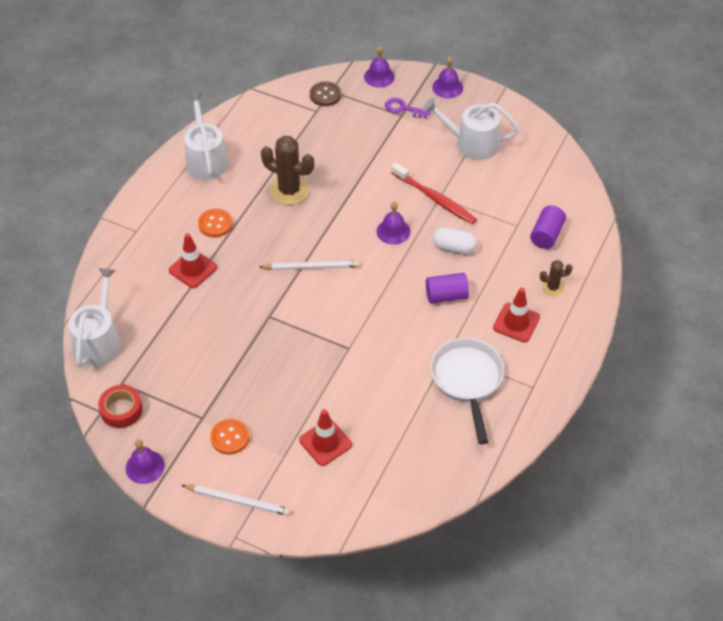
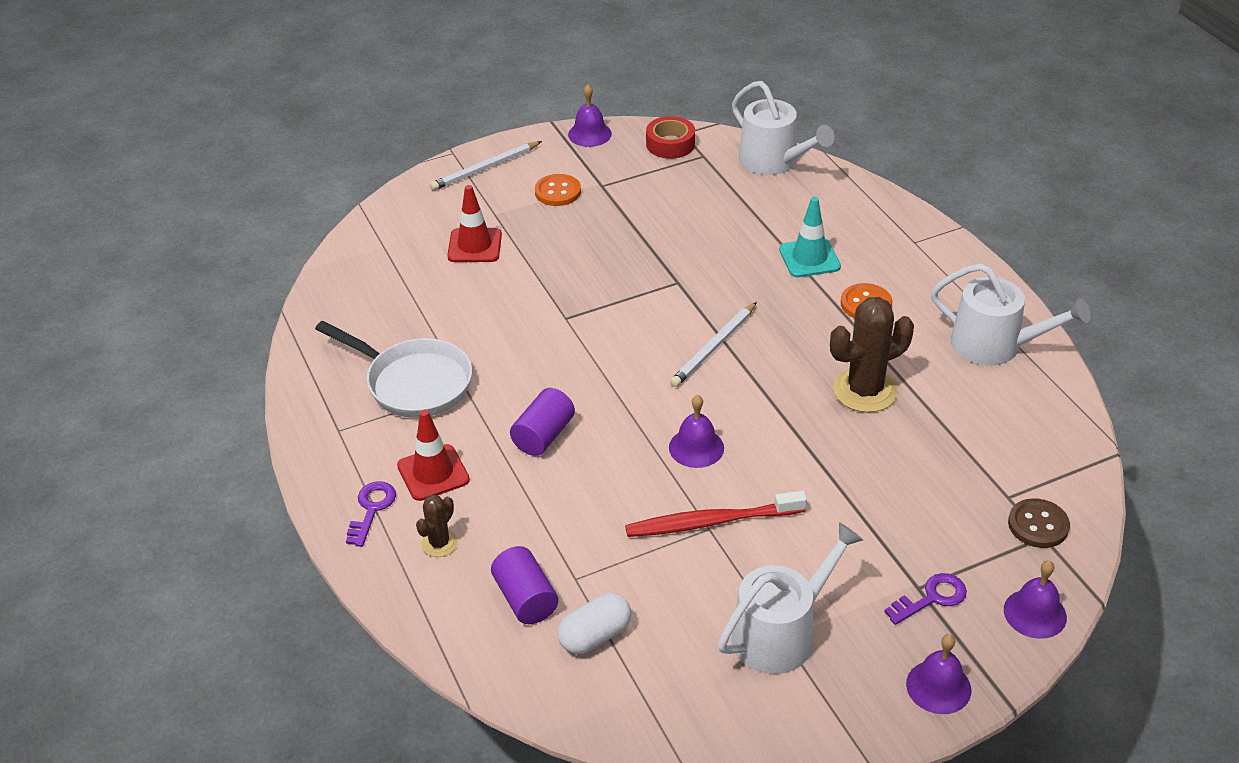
camera: 130 degrees right, 10 degrees down
red traffic cone [169,233,217,288] -> turquoise traffic cone [779,197,841,277]
white capsule [433,227,477,254] -> white capsule moved to [557,593,631,654]
none -> purple key [346,481,396,547]

